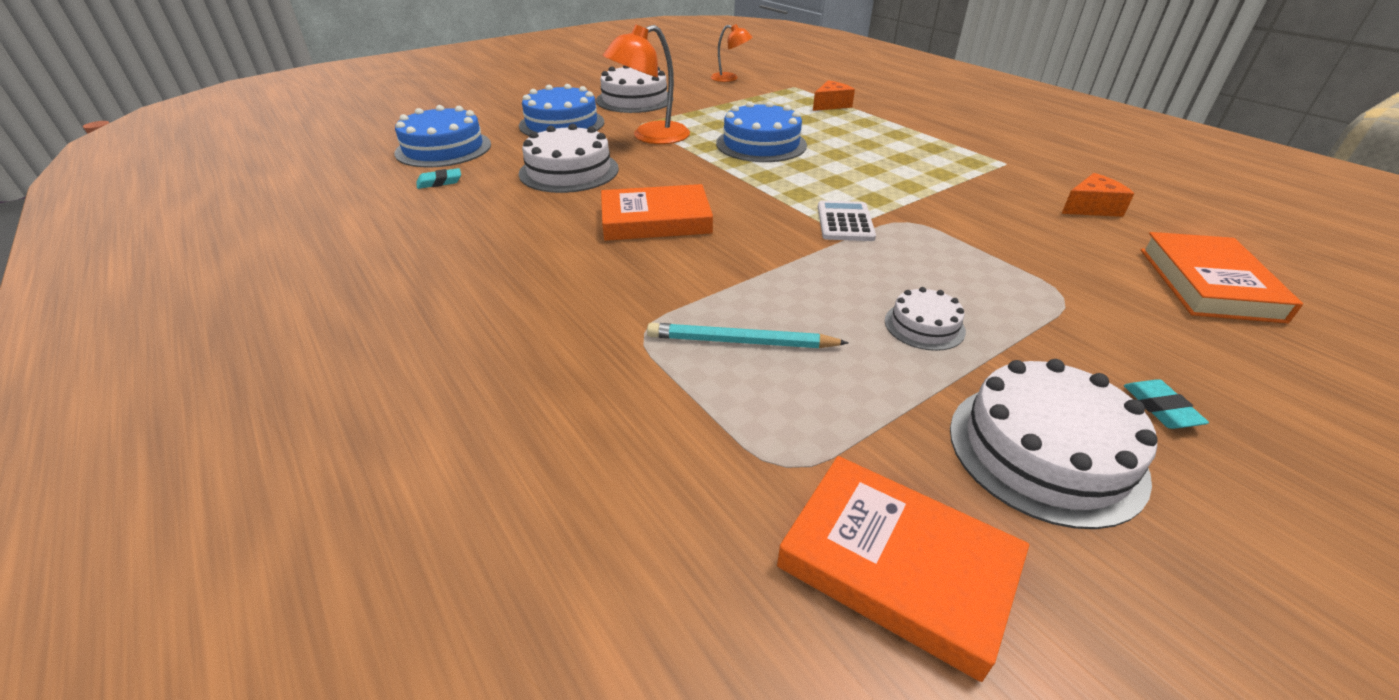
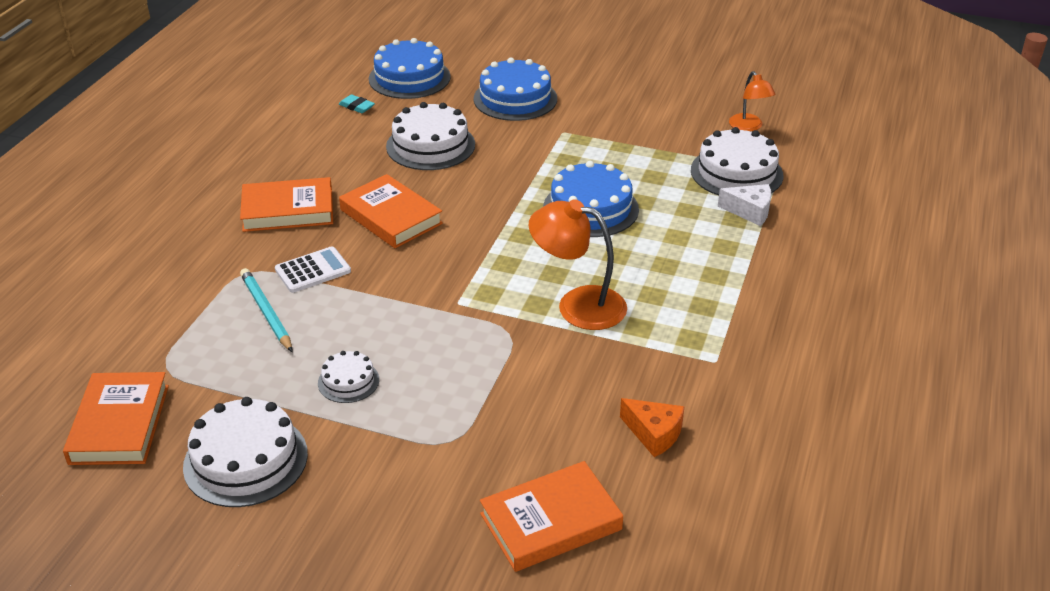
camera: 55 degrees right, 0 degrees up
white cake [596,65,673,113] -> white cake moved to [691,127,784,195]
orange lamp [603,24,690,144] -> orange lamp moved to [529,199,627,330]
orange cheese [813,80,855,111] -> white cheese [718,184,771,226]
white calculator [818,201,876,241] -> white calculator moved to [275,246,351,293]
turquoise eraser [1124,379,1209,429] -> none
none -> orange book [240,177,333,232]

